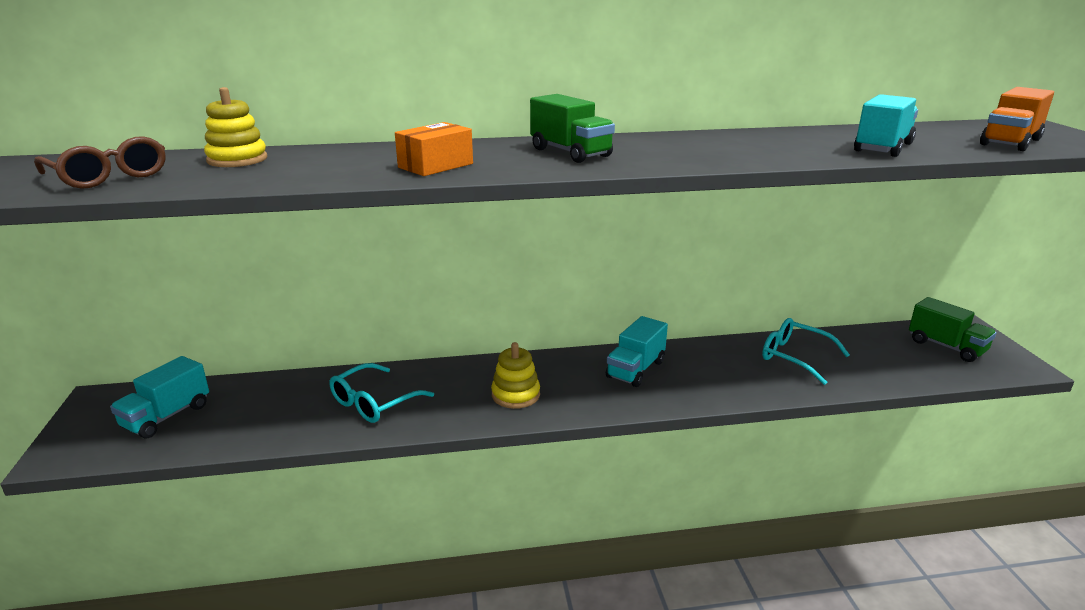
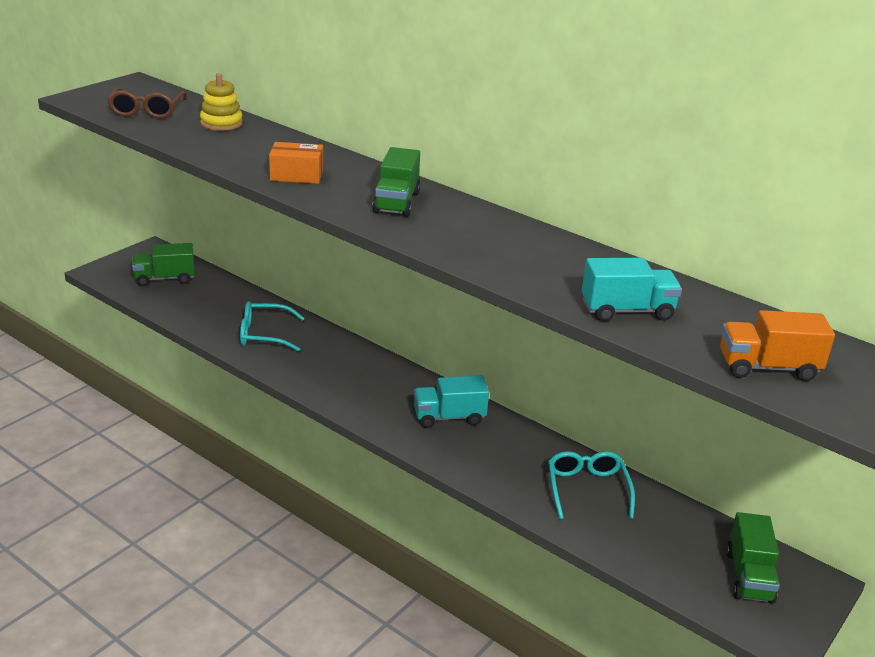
camera: 45 degrees right, 5 degrees up
turquoise truck [110,356,209,438] -> green truck [132,243,195,286]
yellow stacking toy [491,342,540,409] -> none

